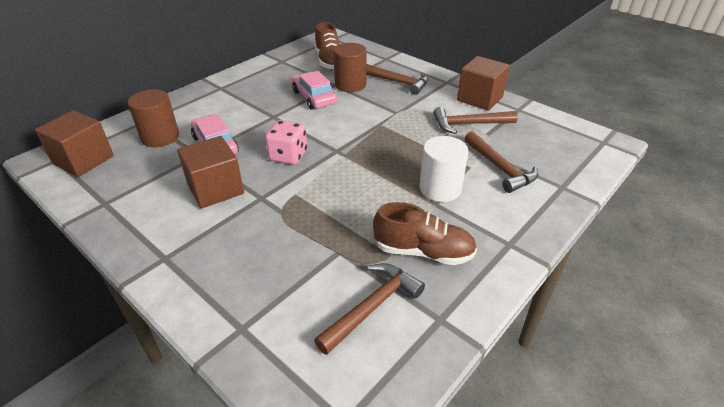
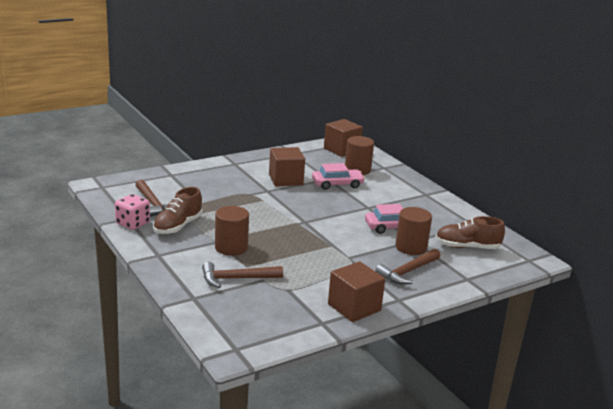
camera: 105 degrees right, 15 degrees down
pink dice [265,120,307,165] -> pink dice moved to [115,194,150,230]
white cylinder [419,136,469,202] -> brown cylinder [215,206,249,256]
brown hammer [433,107,518,134] -> none

